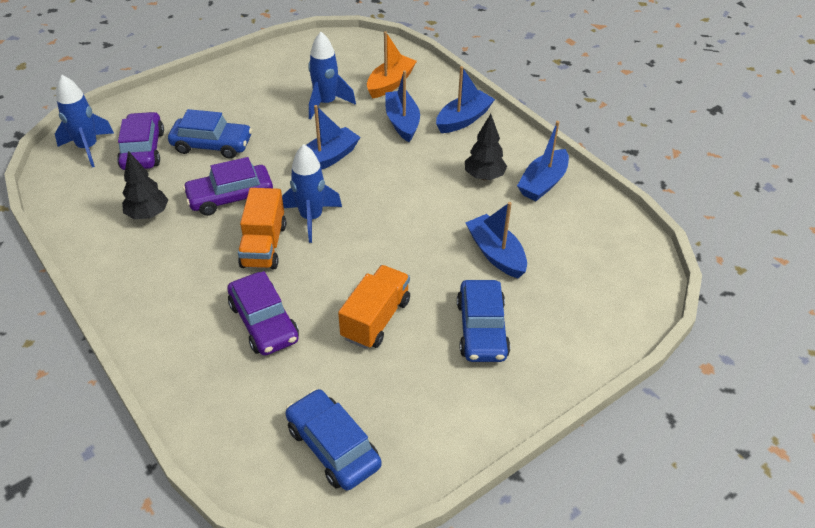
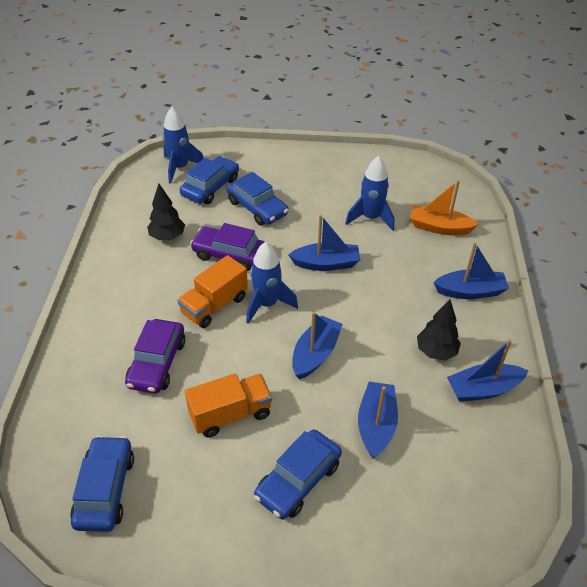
camera: 40 degrees right, 0 degrees up
purple car [117,112,164,170] -> blue car [180,156,239,204]
orange boat [367,31,417,99] -> orange boat turned 150 degrees counterclockwise [410,180,479,235]
blue boat [385,70,420,142] -> blue boat moved to [292,312,343,380]

